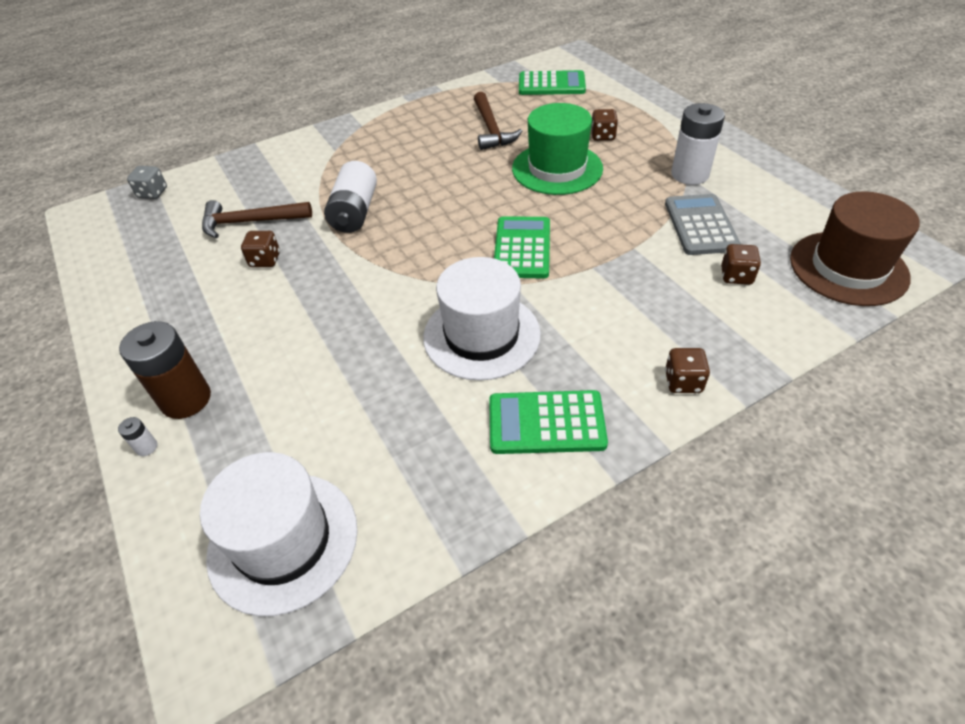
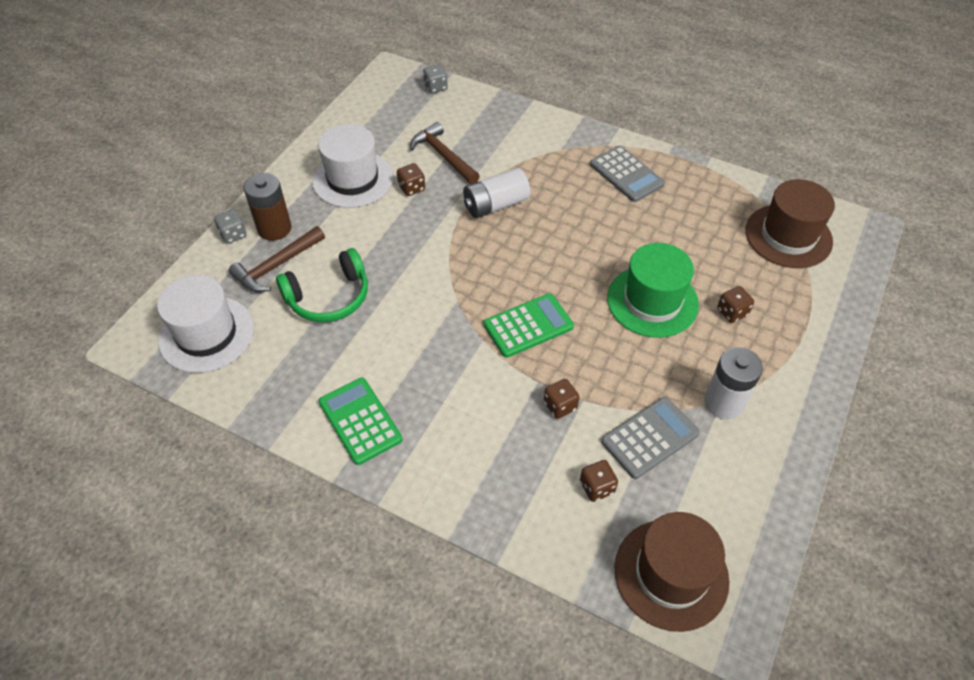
camera: 55 degrees right, 5 degrees up
white battery [118,417,157,456] -> grey dice [214,209,247,244]
white hat [423,257,541,381] -> white hat moved to [312,124,393,208]
brown hammer [474,92,522,150] -> brown hammer moved to [228,226,325,292]
green calculator [519,70,586,95] -> brown hat [745,179,835,268]
brown dice [665,348,710,393] -> brown dice moved to [544,379,579,419]
none -> green headphones [276,248,368,322]
none -> grey calculator [590,145,665,202]

